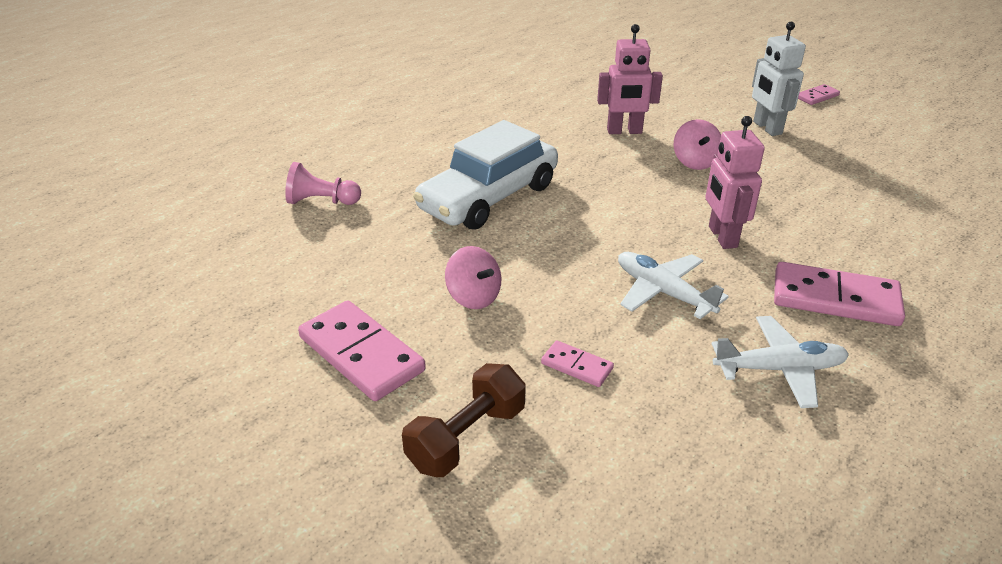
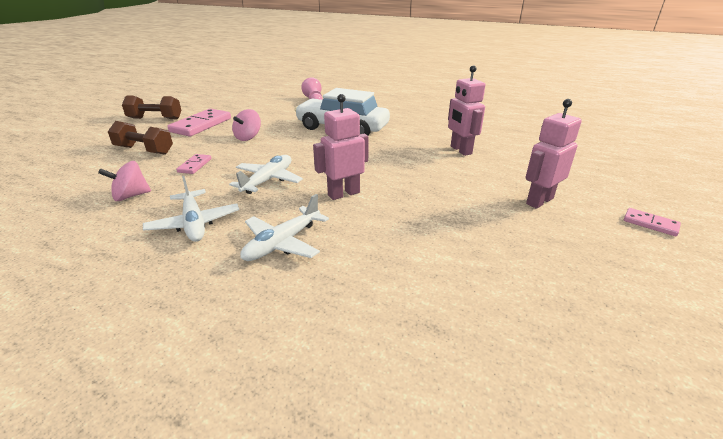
camera: 70 degrees right, 5 degrees down
pink spinning top [673,119,721,170] -> pink spinning top moved to [98,161,151,201]
white robot [752,22,806,136] -> pink robot [526,99,582,209]
pink domino [774,262,905,326] -> white plane [240,194,329,261]
none -> brown dumbbell [122,96,181,119]

